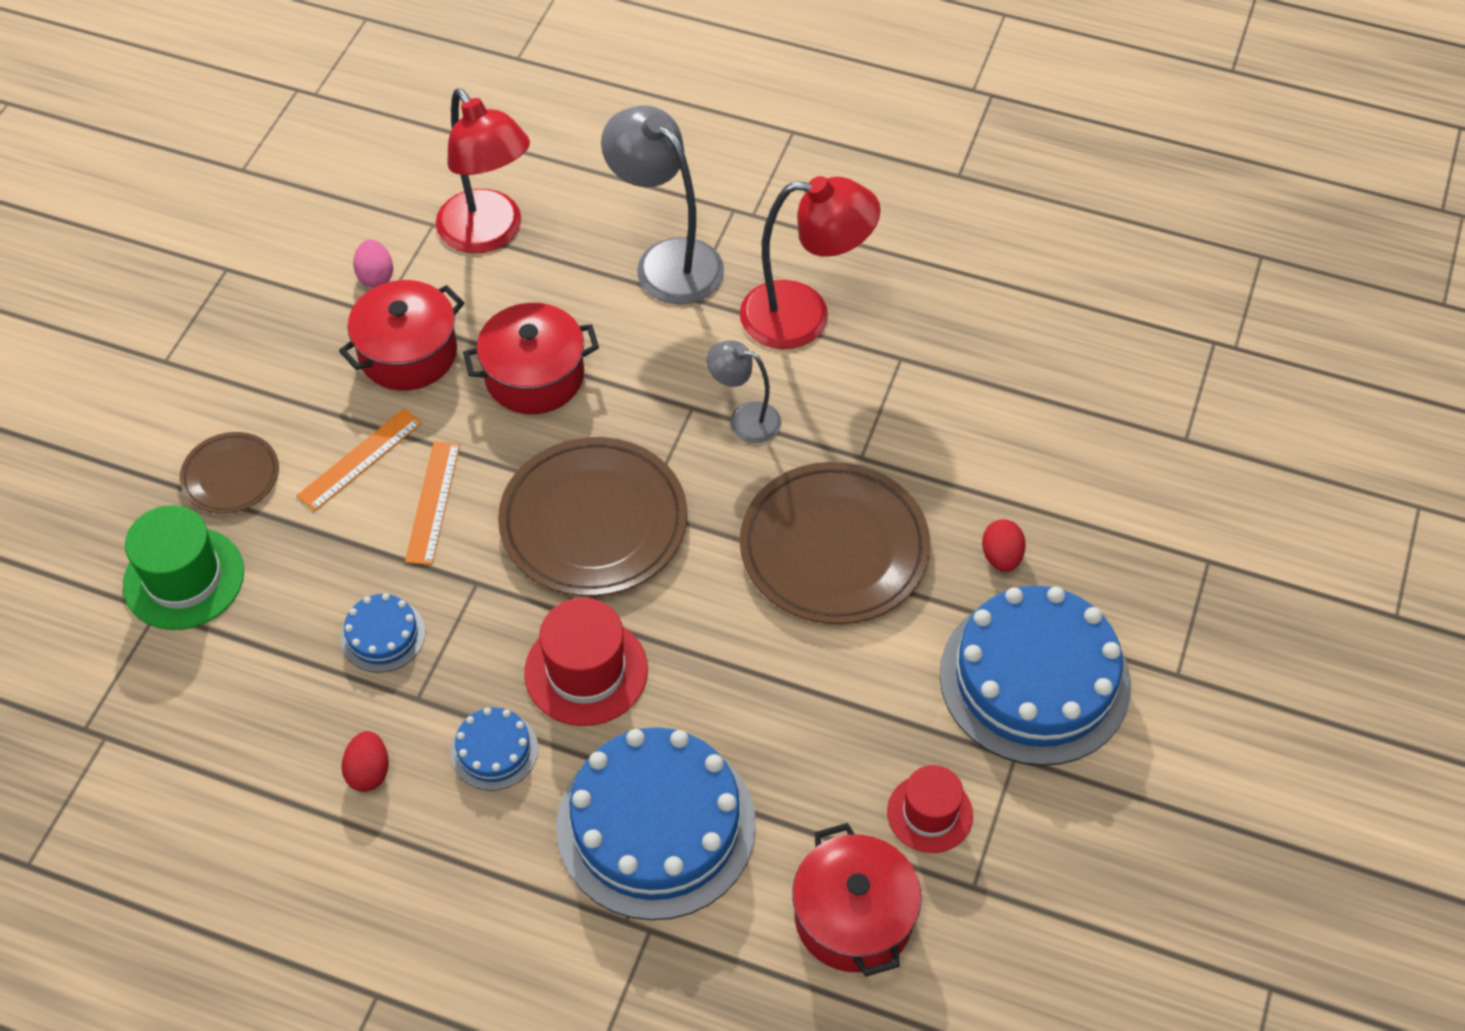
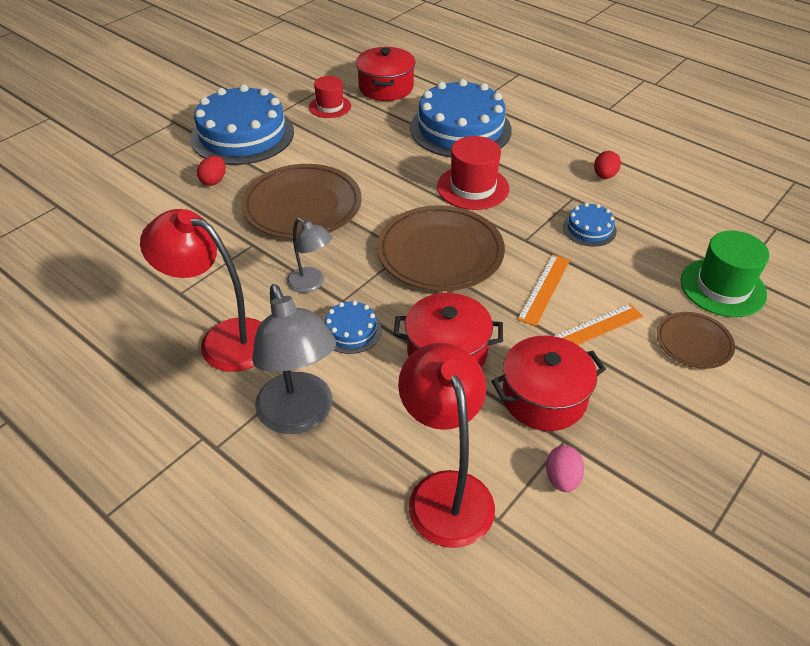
camera: 160 degrees left, 10 degrees down
blue cake [450,707,538,791] -> blue cake moved to [324,301,382,354]

